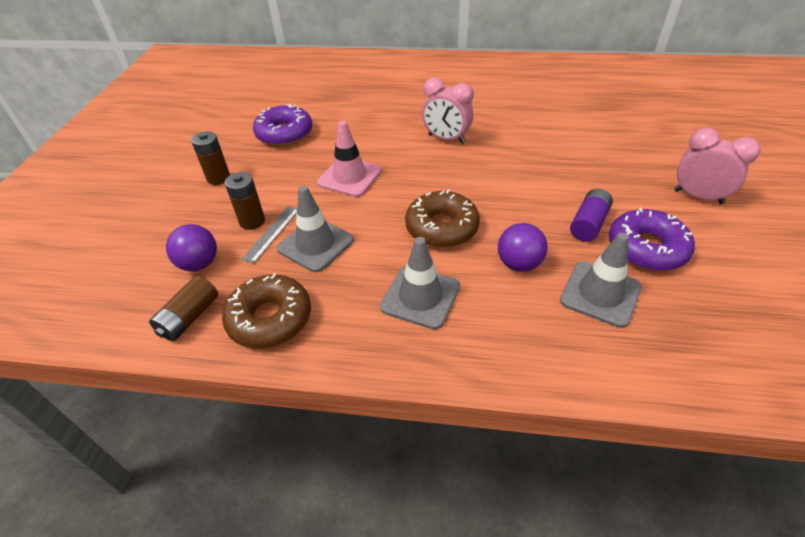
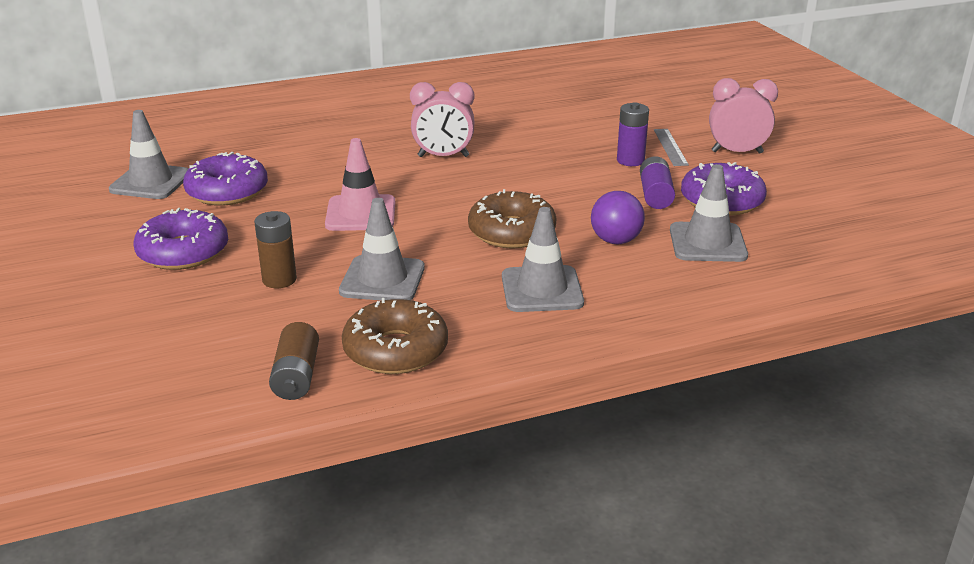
camera: 30 degrees left, 15 degrees down
purple ball [166,224,217,271] -> none
brown battery [191,131,230,185] -> purple donut [134,208,228,270]
grey ruler [242,206,297,263] -> grey ruler moved to [654,129,689,166]
none -> grey traffic cone [109,110,189,199]
none -> purple battery [617,102,649,166]

